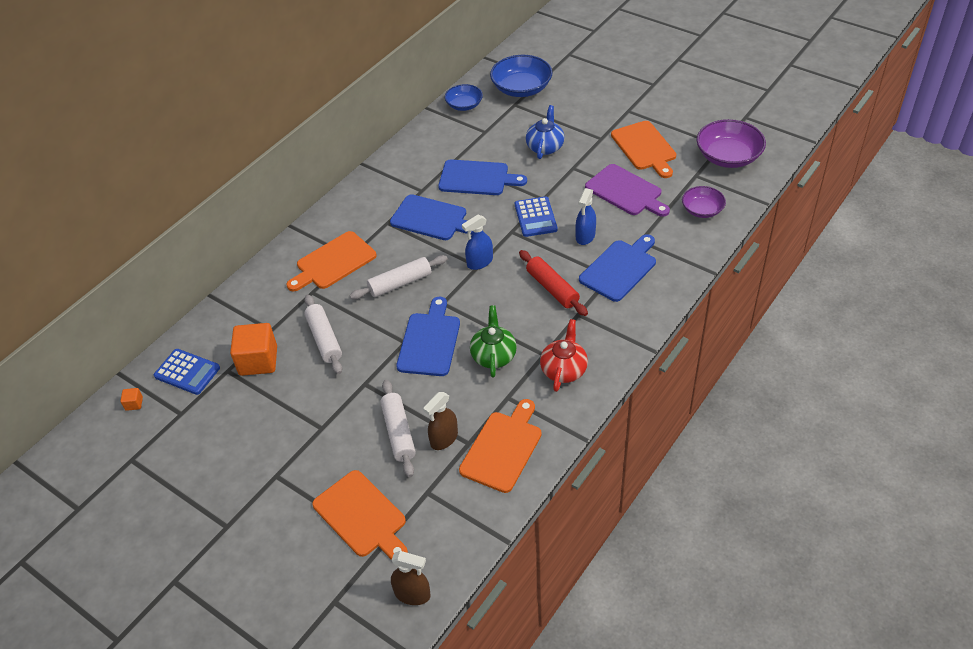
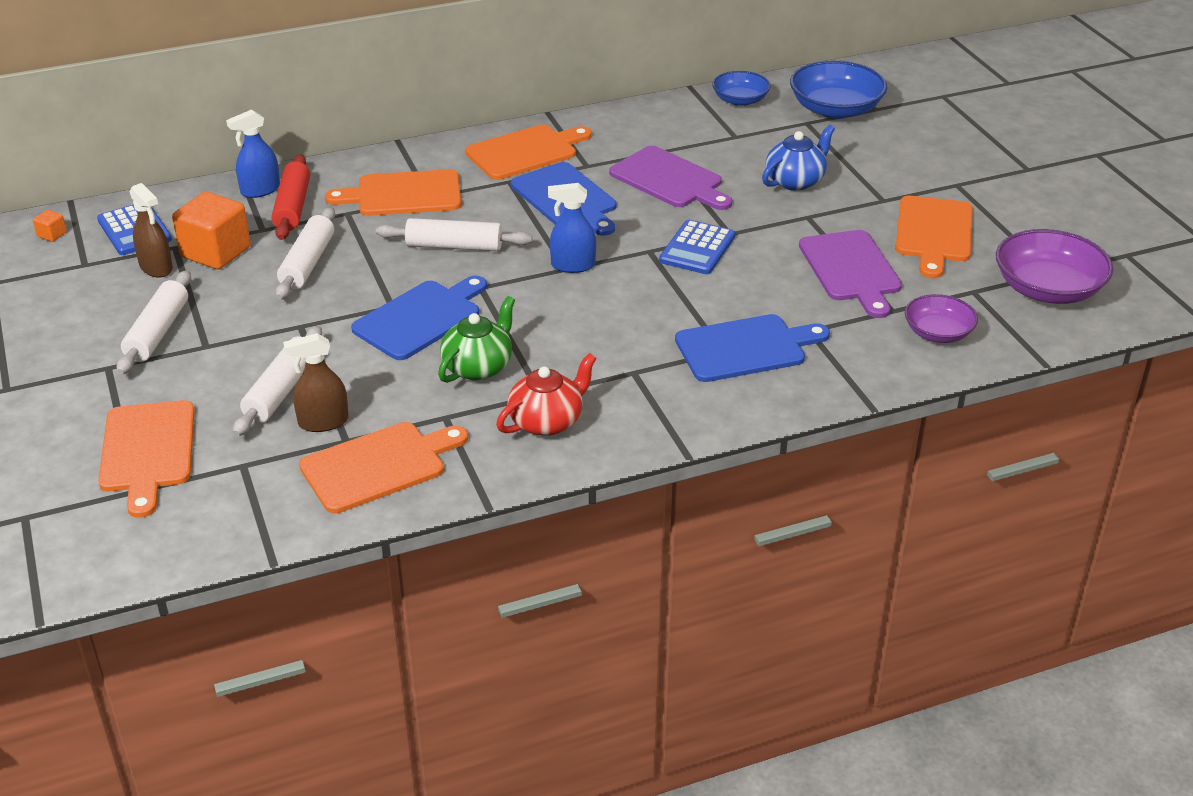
camera: 30 degrees right, 10 degrees down
brown spray bottle [391,551,431,605] -> brown spray bottle moved to [130,183,173,278]
blue cutting board [438,160,527,195] -> purple cutting board [609,146,732,210]
red rolling pin [519,250,588,316] -> red rolling pin moved to [271,154,310,240]
blue spray bottle [575,188,596,245] -> blue spray bottle moved to [226,109,280,198]
none -> white rolling pin [117,270,191,375]
none -> orange cutting board [465,124,592,180]

